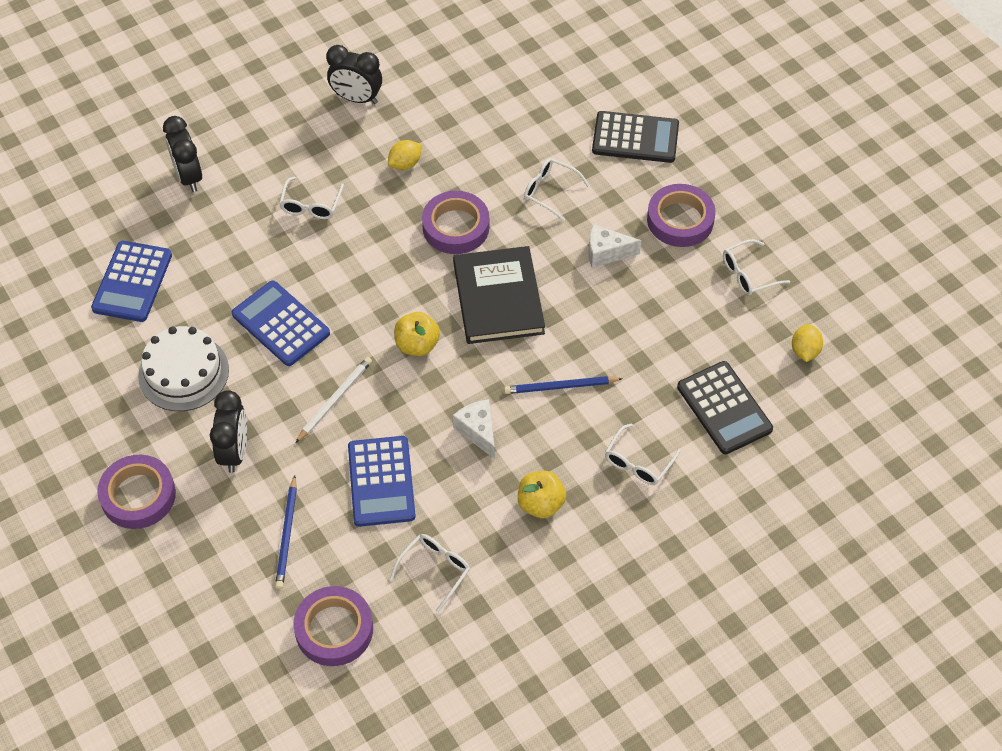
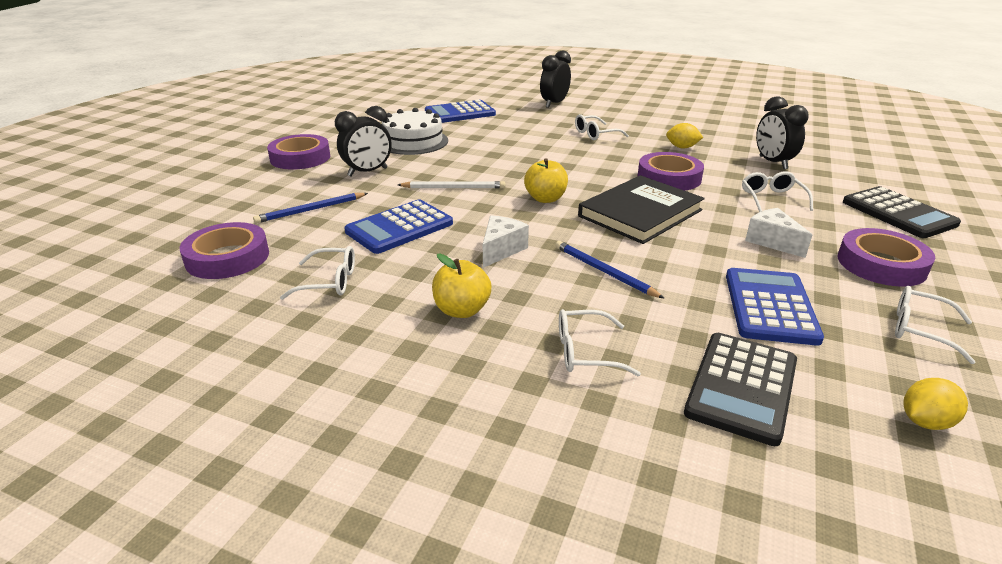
camera: 55 degrees right, 25 degrees down
blue calculator [232,281,330,366] -> blue calculator moved to [726,268,824,346]
black clock [326,45,382,104] -> black clock moved to [756,96,809,169]

